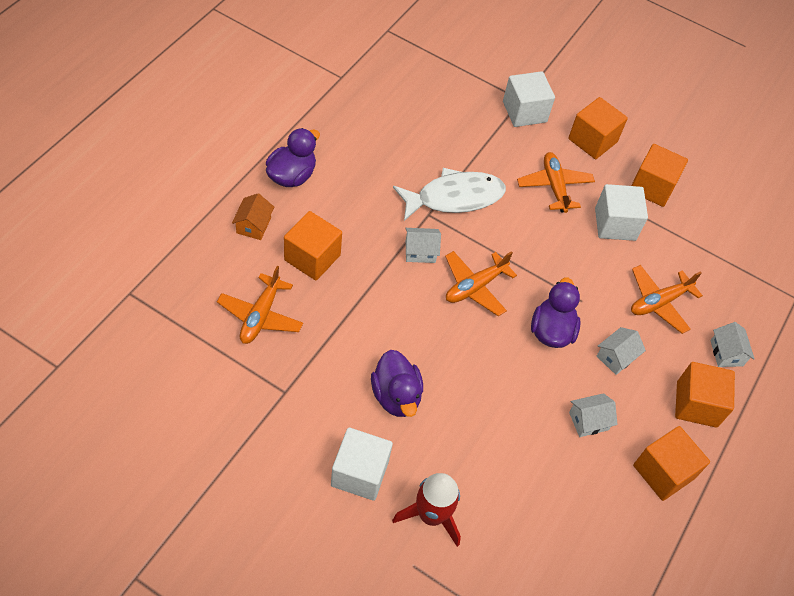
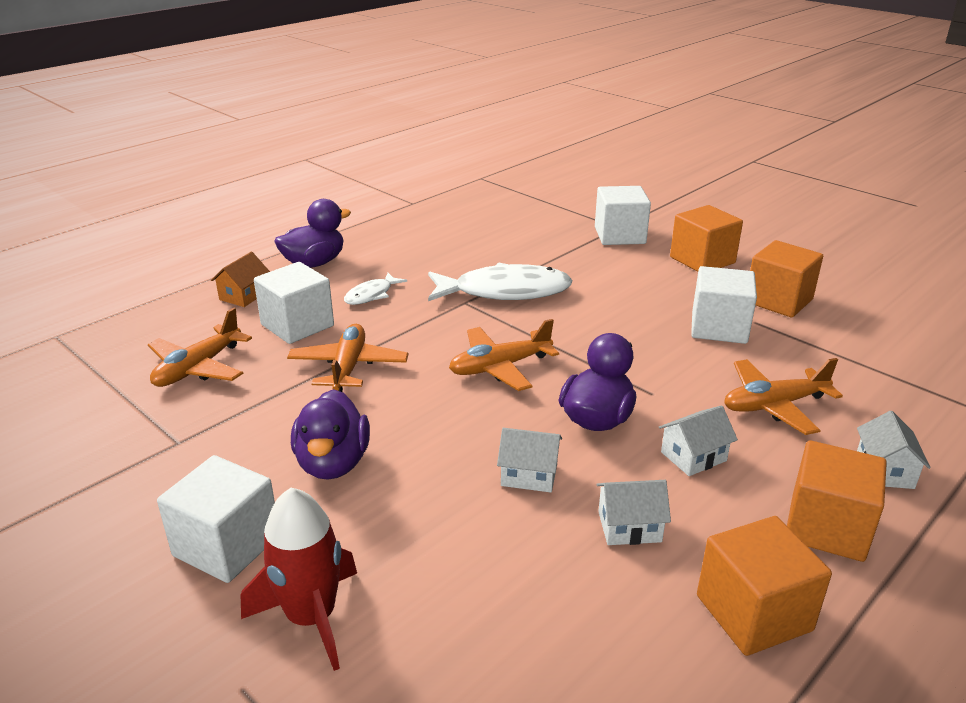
camera: 20 degrees right, 25 degrees down
orange cube [284,211,342,281] -> white cube [254,262,334,344]
white house [405,228,441,263] -> white house moved to [497,428,562,492]
orange plane [517,152,595,213] -> orange plane moved to [287,324,408,392]
none -> white fish [344,273,407,305]

